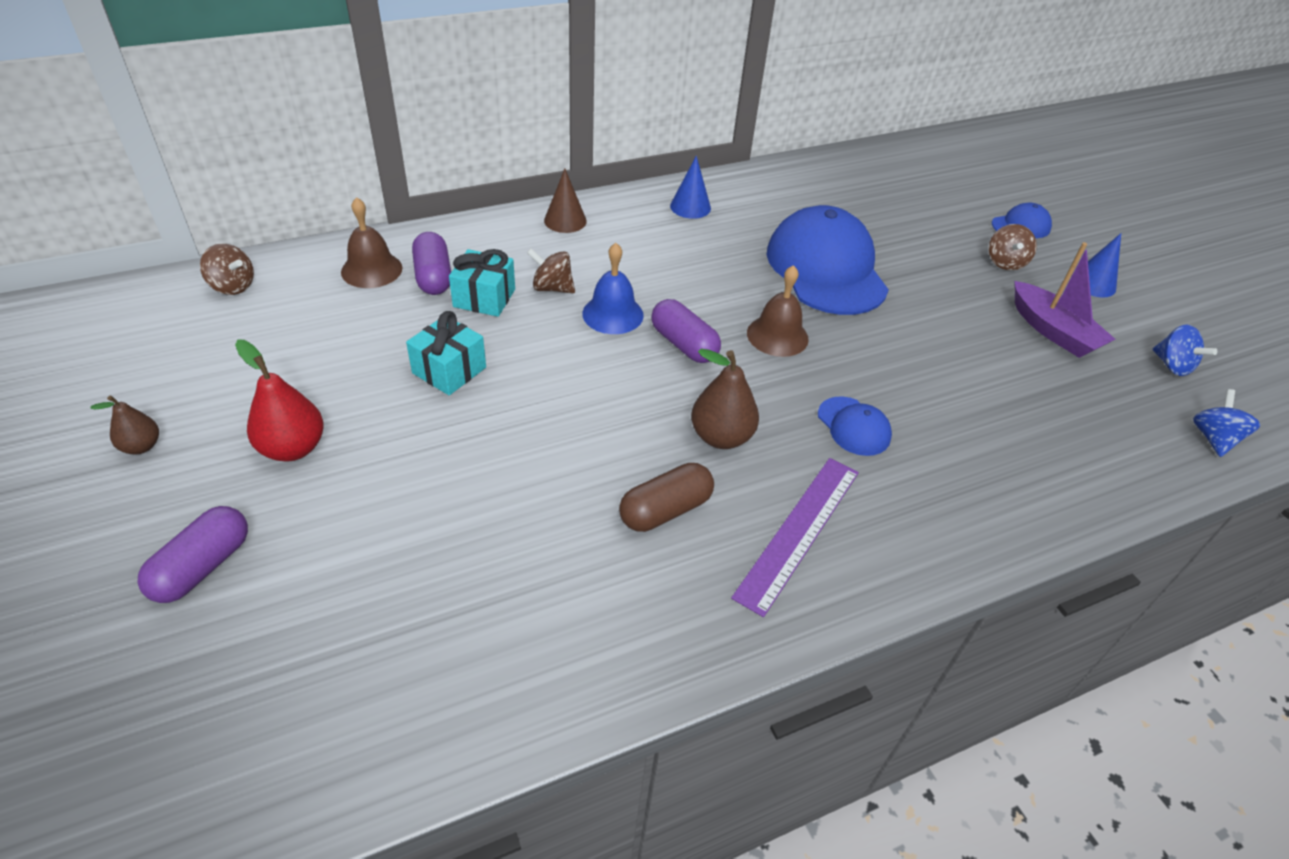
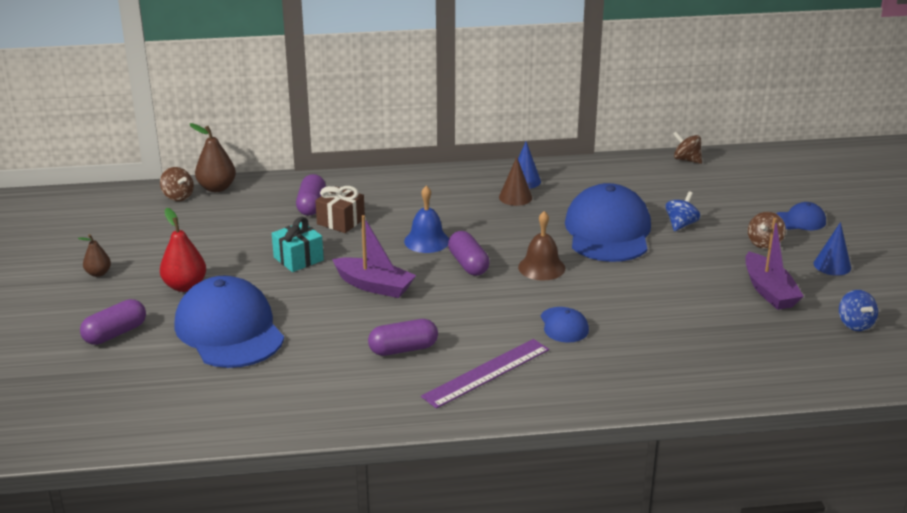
camera: 20 degrees right, 15 degrees down
brown bell [341,197,402,288] -> none
turquoise gift [449,249,515,317] -> brown gift [315,186,365,233]
brown spinning top [527,249,575,293] -> brown spinning top moved to [673,132,702,164]
brown cone [544,168,587,233] -> brown cone moved to [499,157,532,206]
brown capsule [619,463,714,532] -> purple capsule [368,319,438,356]
brown pear [691,349,759,449] -> brown pear moved to [190,123,236,192]
blue spinning top [1193,389,1260,457] -> blue spinning top moved to [665,191,700,232]
none -> blue cap [174,276,284,368]
none -> purple boat [332,215,416,298]

